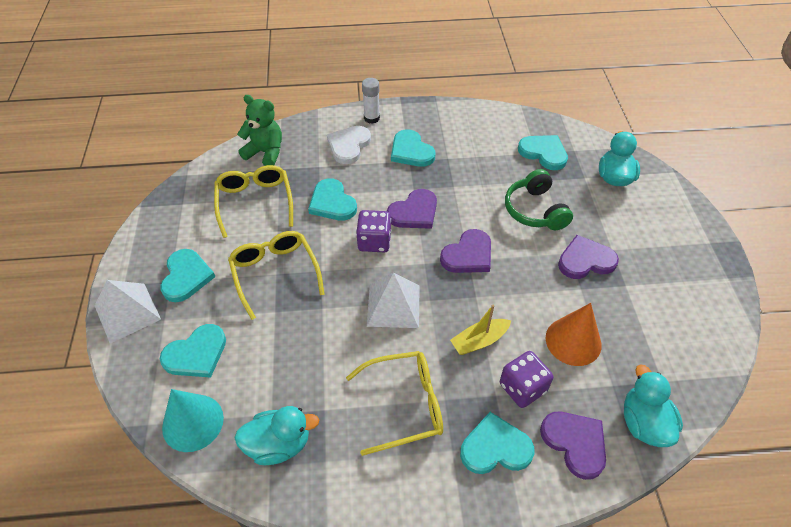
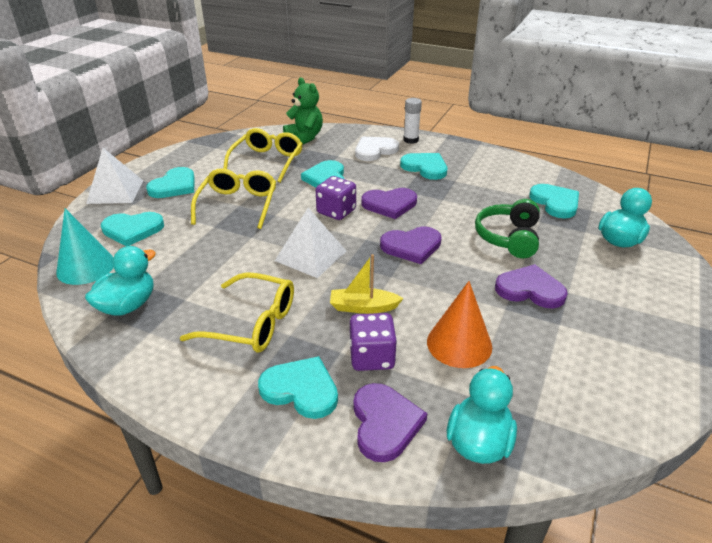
camera: 30 degrees right, 15 degrees down
turquoise duck [234,406,319,465] -> turquoise duck turned 75 degrees counterclockwise [85,246,156,316]
turquoise heart [391,129,435,167] -> turquoise heart turned 135 degrees clockwise [400,153,447,180]

